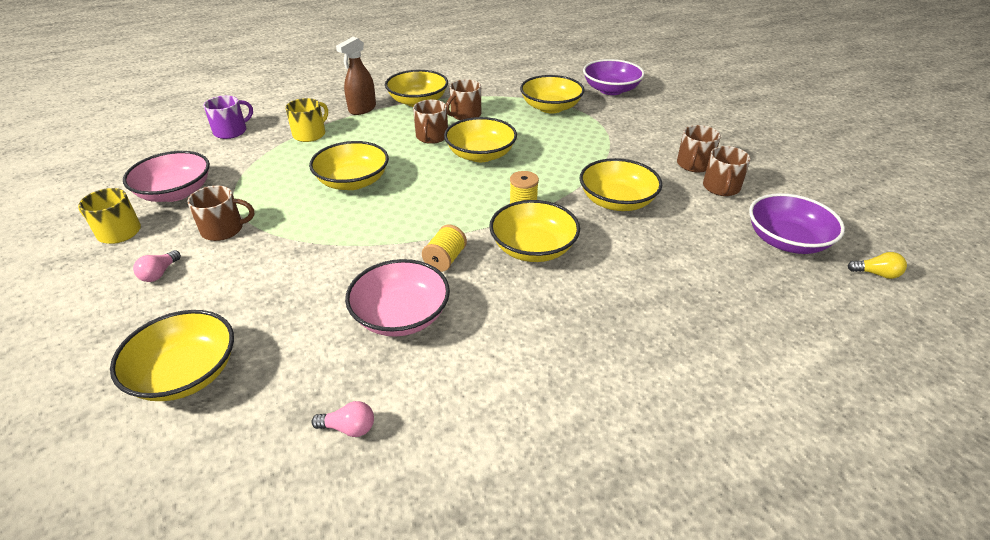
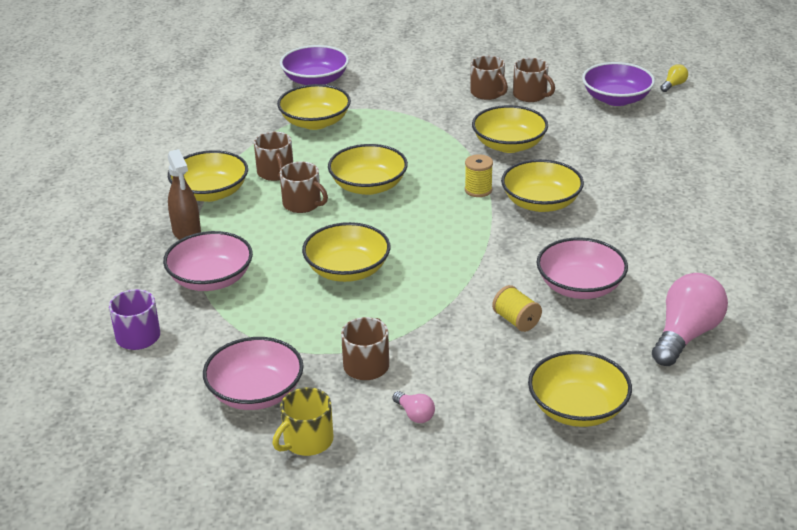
camera: 60 degrees left, 5 degrees down
yellow mug [285,98,328,142] -> pink bowl [163,231,253,291]
pink light bulb [311,401,374,437] -> pink light bulb [652,273,728,366], size x2.22
yellow spool [422,224,467,272] -> yellow spool moved to [492,285,542,332]

